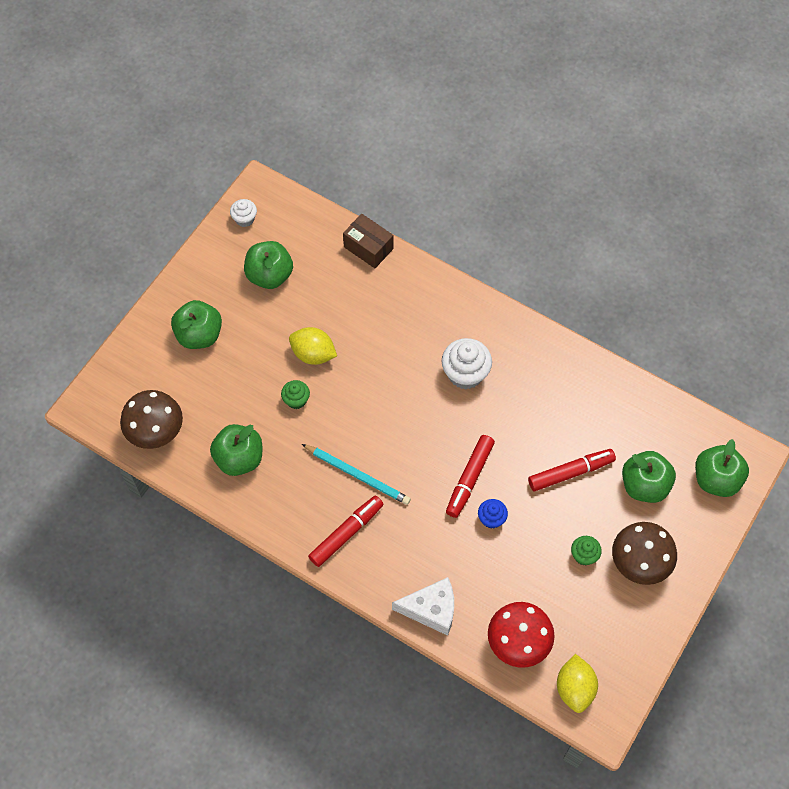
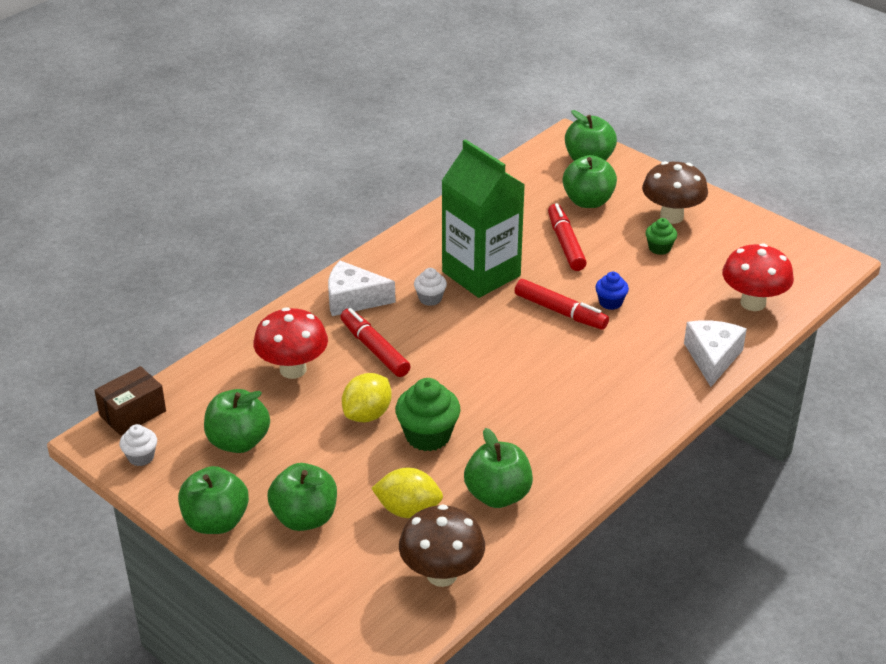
camera: 80 degrees left, 25 degrees down
green cupcake [281,380,310,409] -> green cupcake [395,378,460,451], size x1.76
turquoise pencil [302,444,411,505] -> none
red marker [308,496,384,567] -> red marker moved to [340,308,411,377]
brown box [343,214,393,268] -> brown box moved to [94,366,166,436]
white cupcake [442,338,492,390] -> white cupcake [414,268,447,306], size x0.57
yellow lemon [557,654,598,713] -> yellow lemon moved to [371,468,443,518]
none -> green apple [178,466,249,534]
none -> red mushroom [253,307,328,379]
none -> white cheese [328,261,396,316]
none -> green carton [442,139,525,298]

